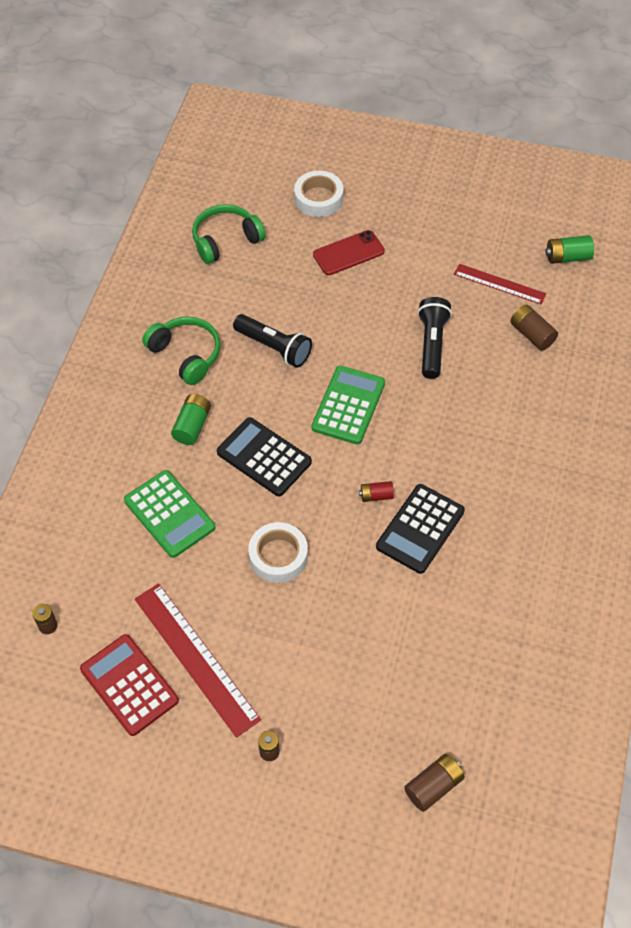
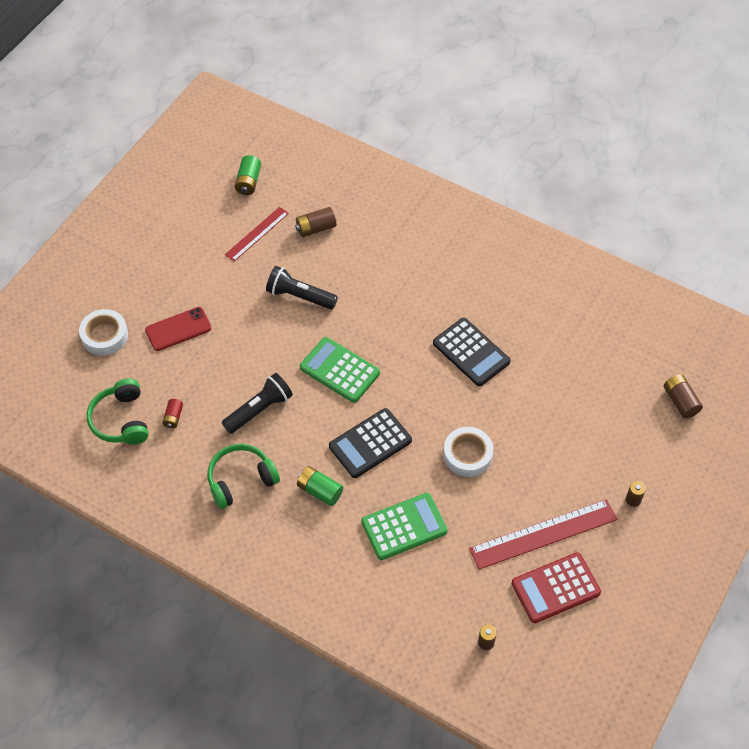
camera: 75 degrees left, 0 degrees up
red phone [313,230,385,275] -> red phone turned 75 degrees clockwise [145,307,211,351]
red battery [359,481,394,502] -> red battery moved to [162,399,183,428]

